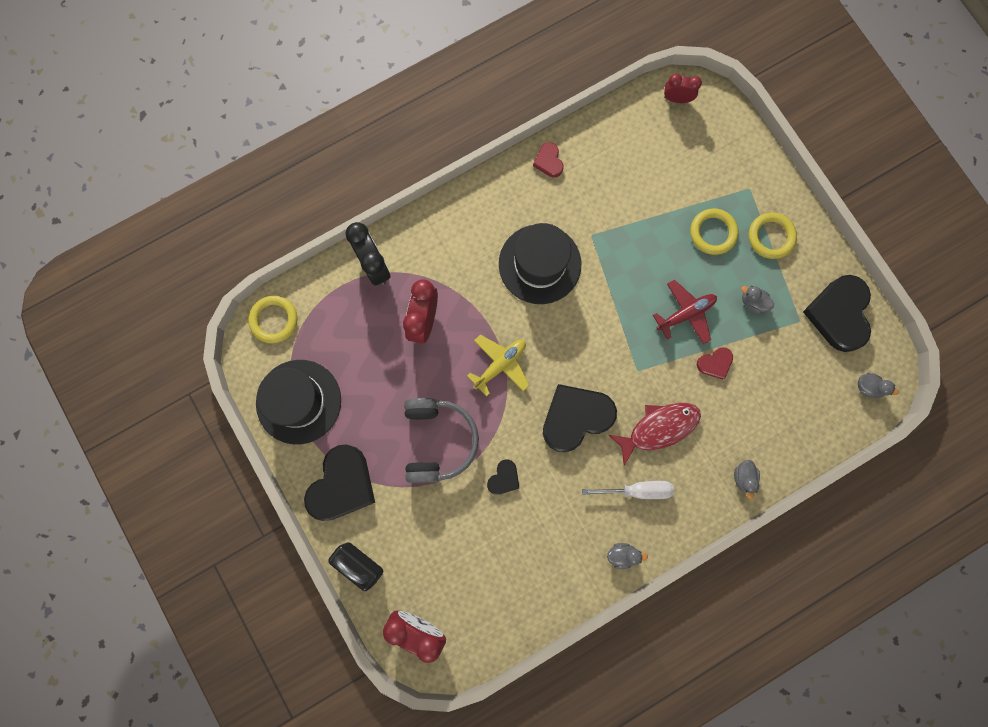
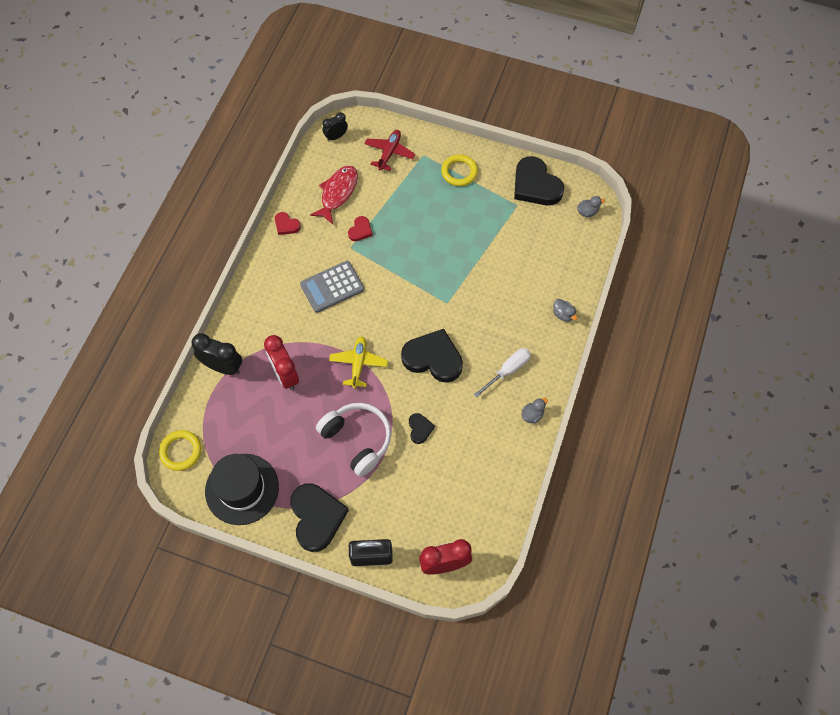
camera: 40 degrees left, 15 degrees down
grey headphones [404,398,479,483] -> white headphones [316,403,391,477]
black hat [499,223,581,304] -> grey calculator [300,261,364,313]
black heart [543,384,617,452] -> black heart turned 90 degrees clockwise [401,329,463,383]
red fish [609,403,701,465] -> red fish moved to [310,166,358,224]
red plane [653,280,717,344] -> red plane moved to [364,130,415,171]
red clock [664,74,702,103] -> black clock [323,112,348,141]
yellow ring [690,208,738,255] -> none
red heart [697,347,733,379] -> red heart moved to [348,216,373,241]
grey duck [741,286,774,314] -> none

